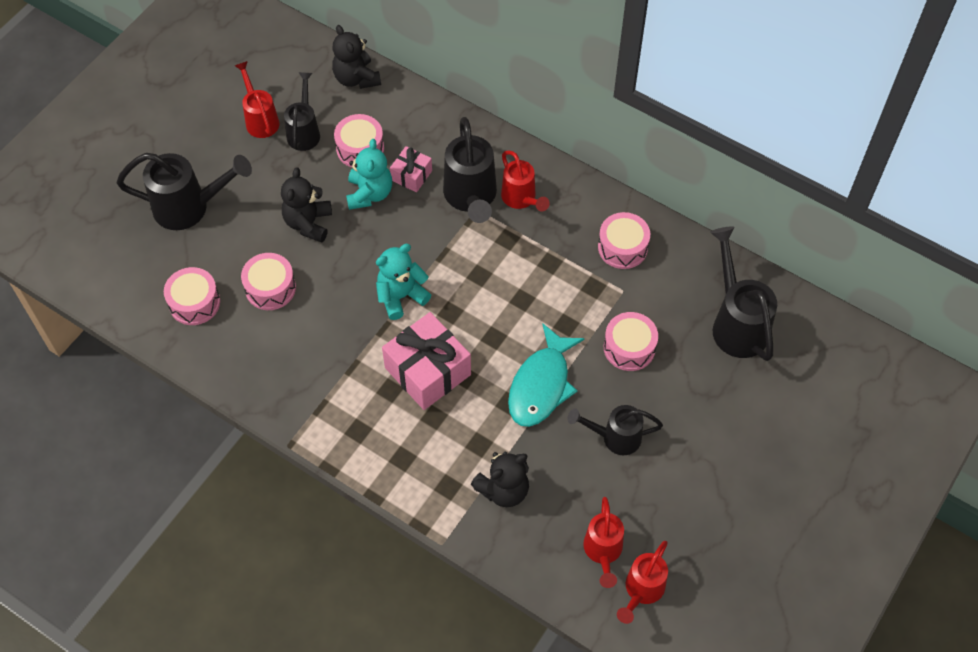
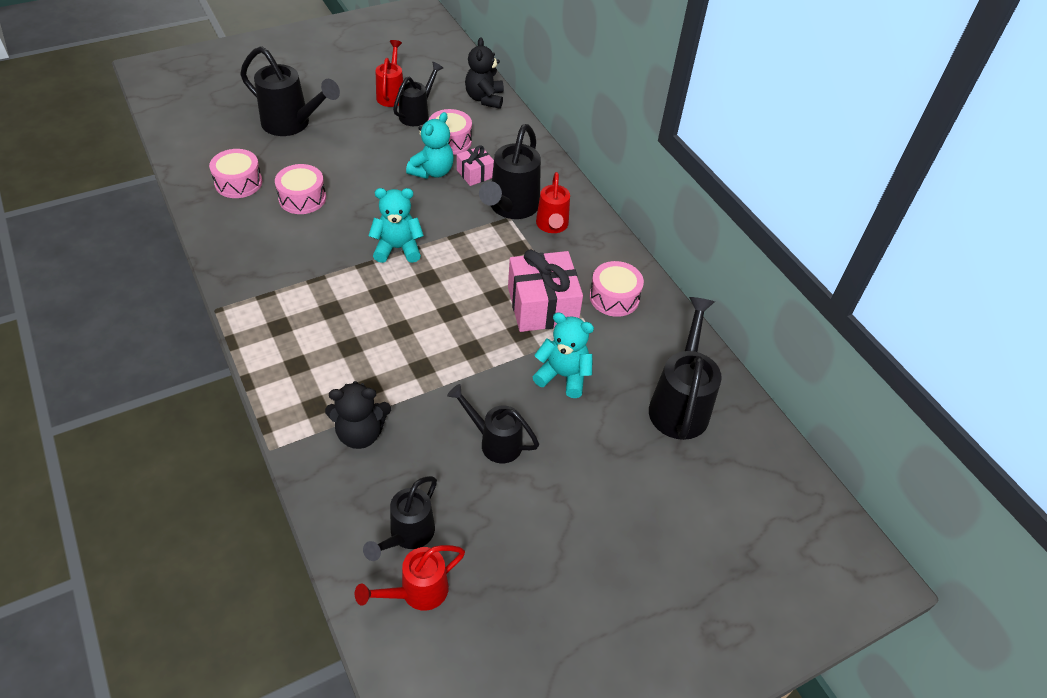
camera: 25 degrees right, 10 degrees down
black teddy bear [281,168,332,243] -> none
pink gift [382,312,471,410] -> pink gift moved to [508,250,583,332]
turquoise fish [508,324,585,427] -> none
red watering can [583,497,624,588] -> black watering can [363,476,437,561]
pink drum [604,312,658,371] -> turquoise teddy bear [533,312,594,398]

